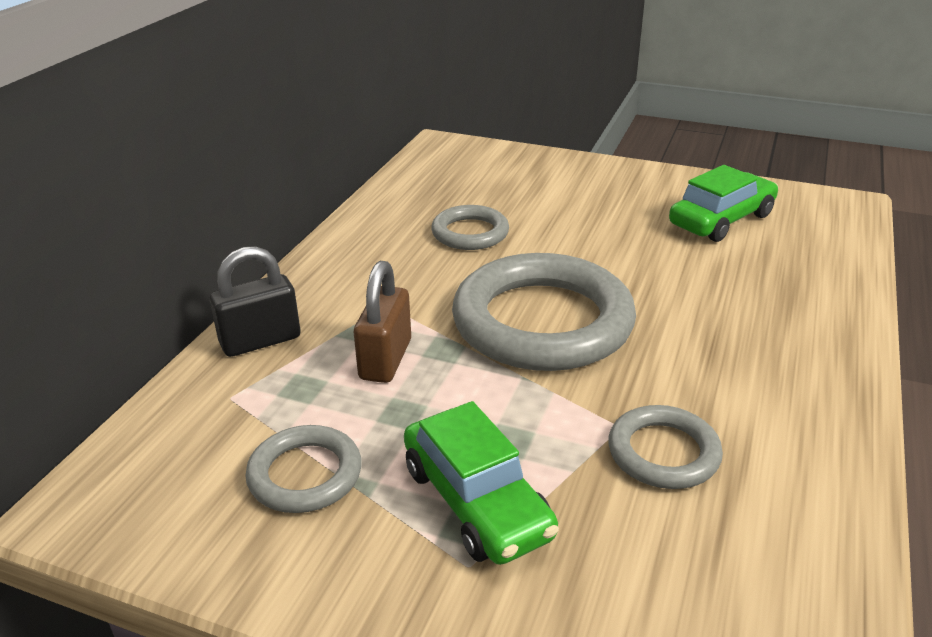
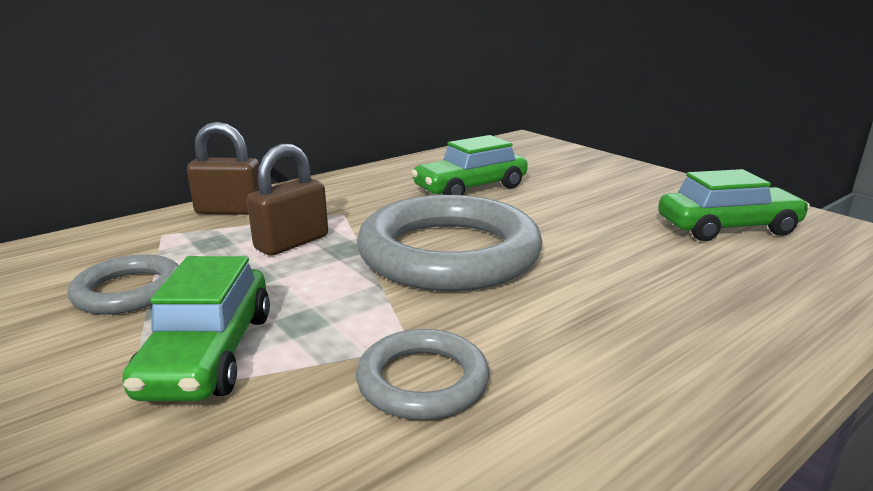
camera: 30 degrees right, 10 degrees down
black padlock [210,246,301,357] -> brown padlock [187,122,260,215]
grey ring [431,205,509,250] -> green car [411,135,528,195]

